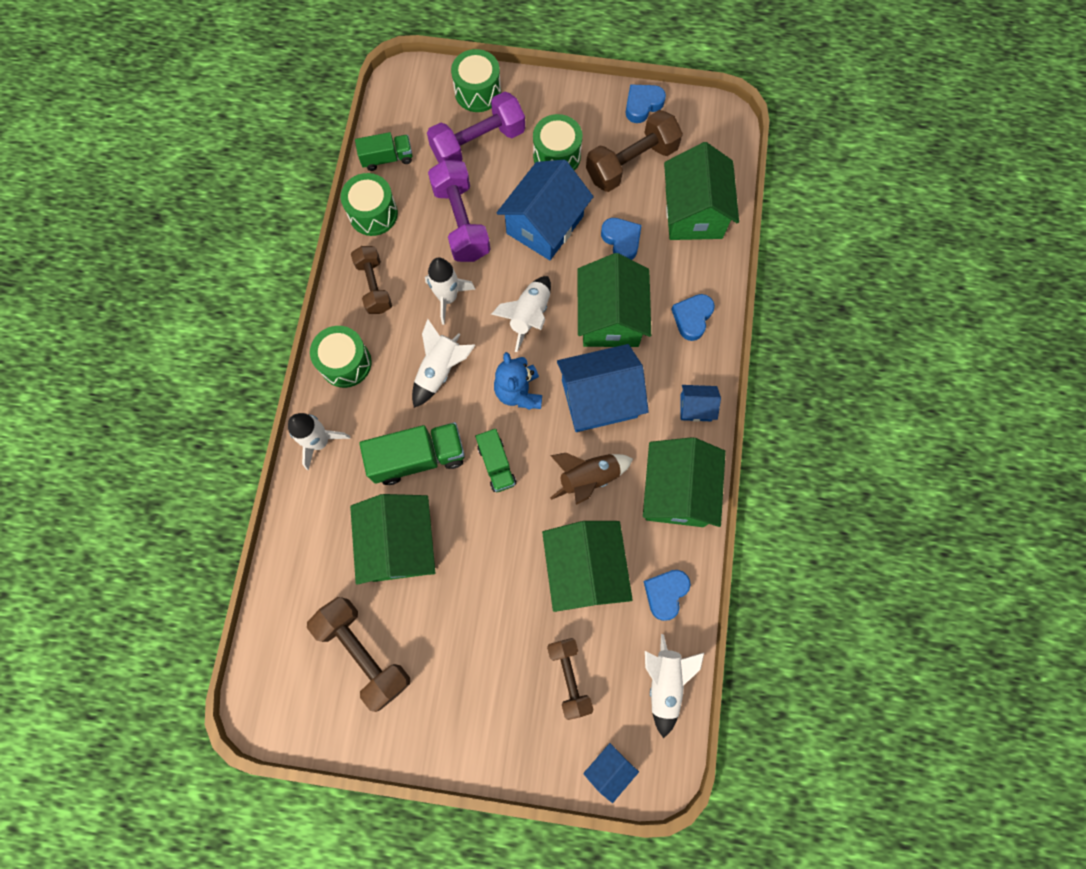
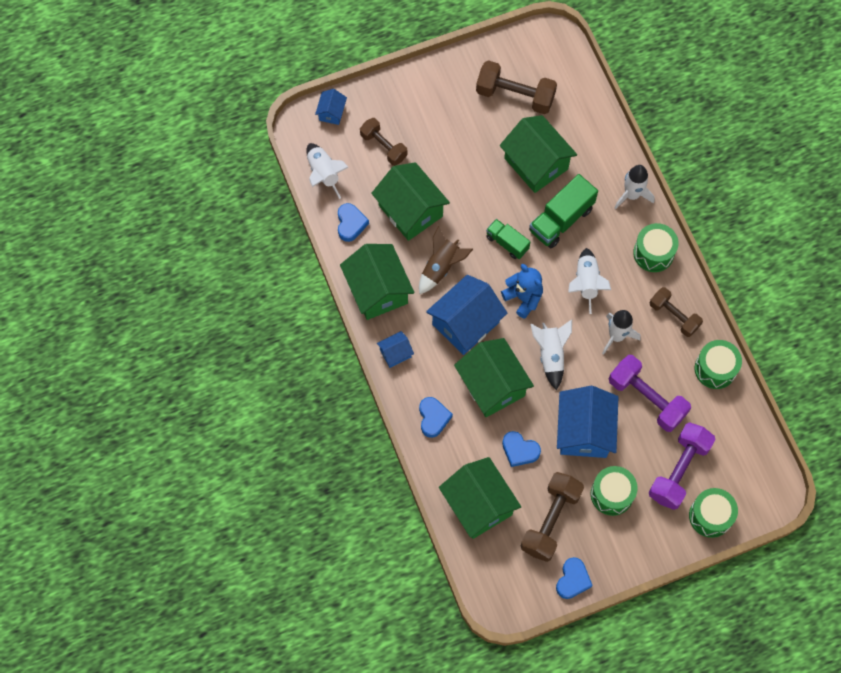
camera: 150 degrees right, 5 degrees down
green truck [355,132,413,171] -> none

